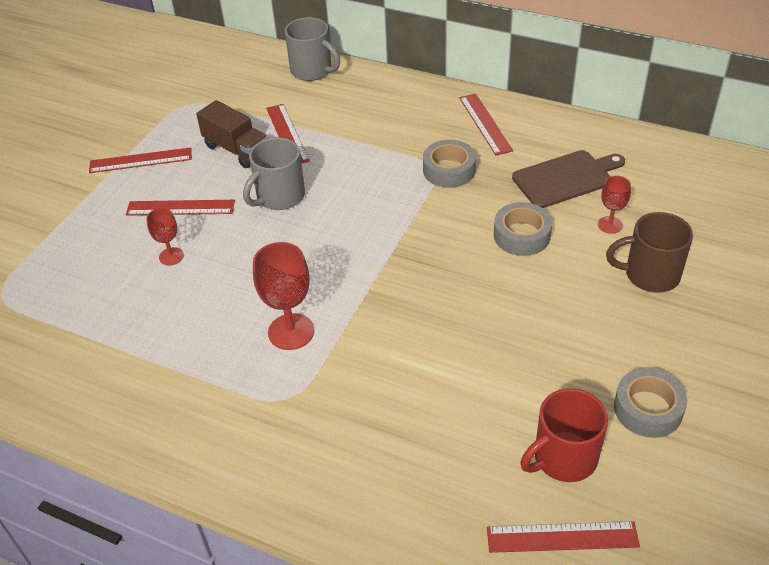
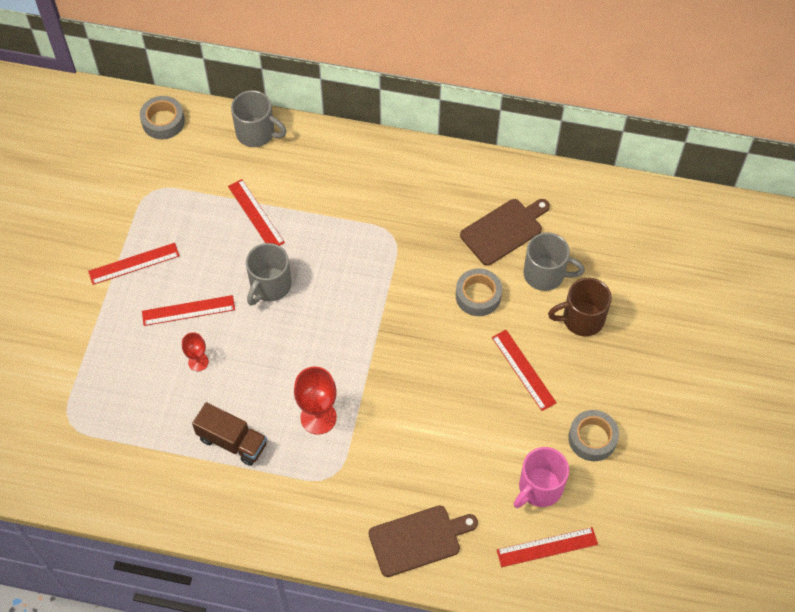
camera: 15 degrees left, 15 degrees up
brown truck [196,100,268,168] -> brown truck moved to [192,402,267,466]
grey tape [423,140,476,188] -> grey tape moved to [140,96,185,139]
red ruler [459,94,513,155] -> red ruler moved to [492,330,556,411]
red mug [520,388,608,482] -> pink mug [513,447,569,508]
red goblet [598,176,631,234] -> grey mug [523,232,585,291]
none -> brown cutting board [369,506,478,577]

